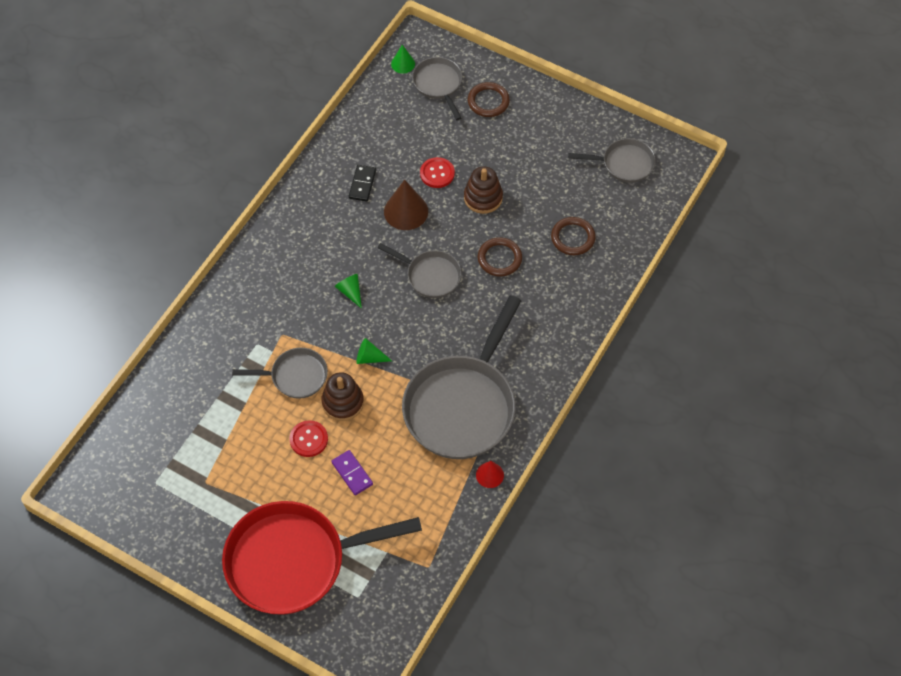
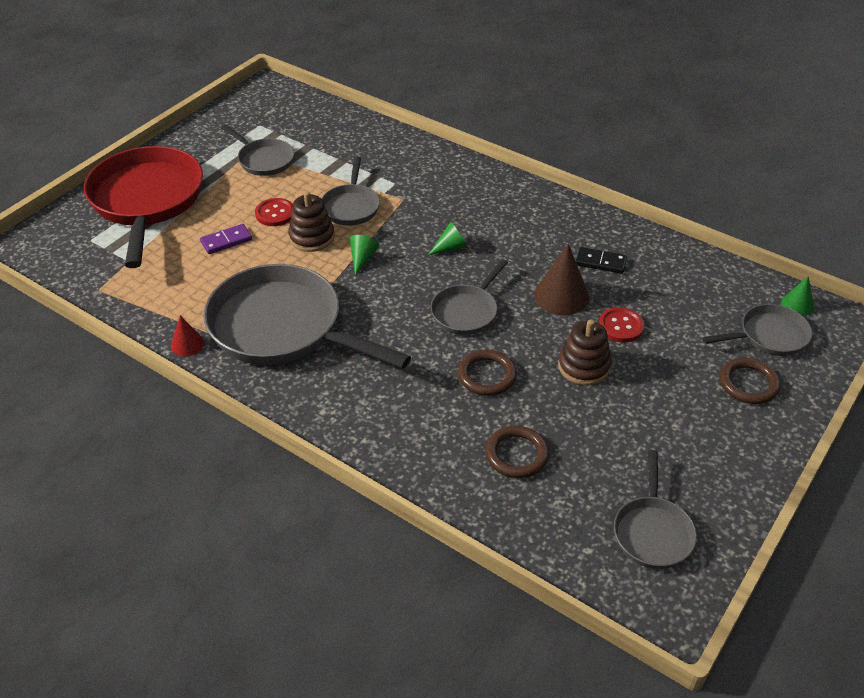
camera: 95 degrees right, 15 degrees down
none -> grey pan [221,124,294,176]

